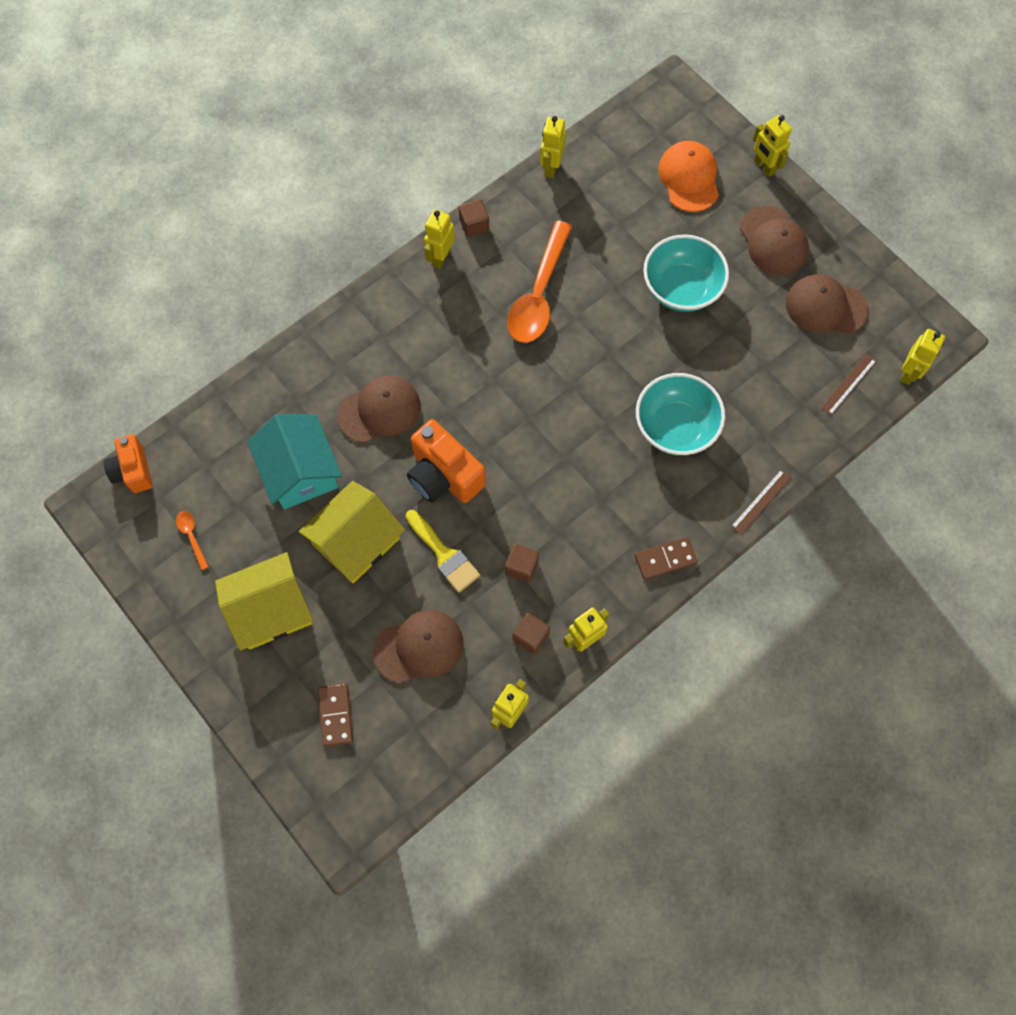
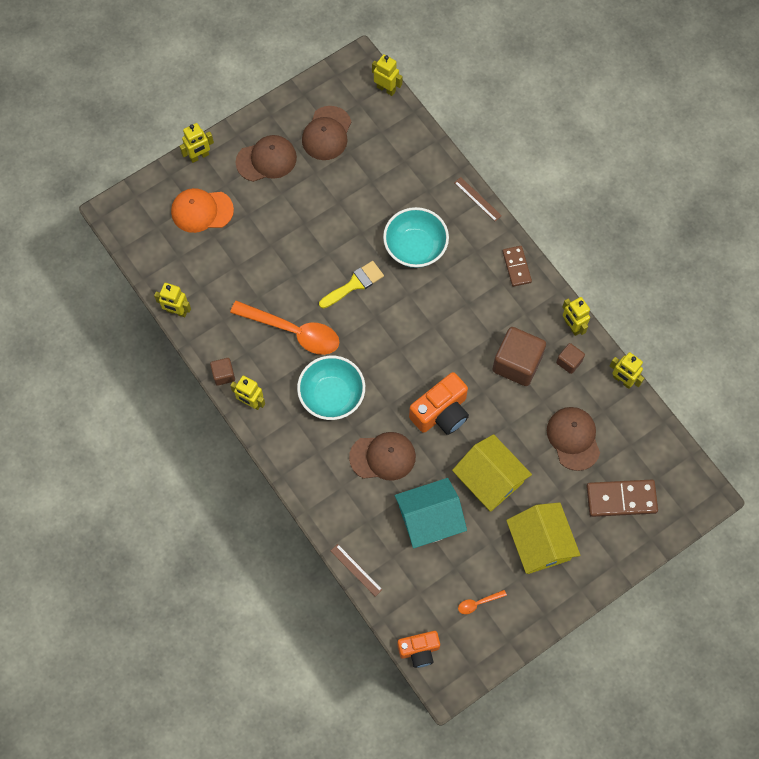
camera: 85 degrees left, 0 degrees up
brown domino [318,683,353,747] -> brown domino [586,480,658,517], size x1.58
brown cap [337,376,421,443] -> brown cap turned 105 degrees clockwise [349,432,416,481]
yellow brush [406,510,480,593] -> yellow brush moved to [319,261,384,309]
brown cube [505,544,539,583] -> brown cube [492,327,546,386], size x2.00
turquoise bowl [643,234,729,312] -> turquoise bowl moved to [297,356,365,420]
brown ruler [821,353,877,415] -> brown ruler moved to [331,544,383,597]

